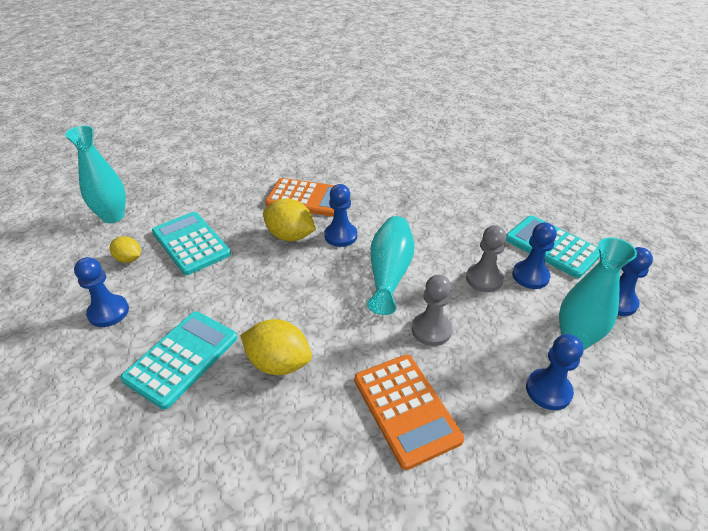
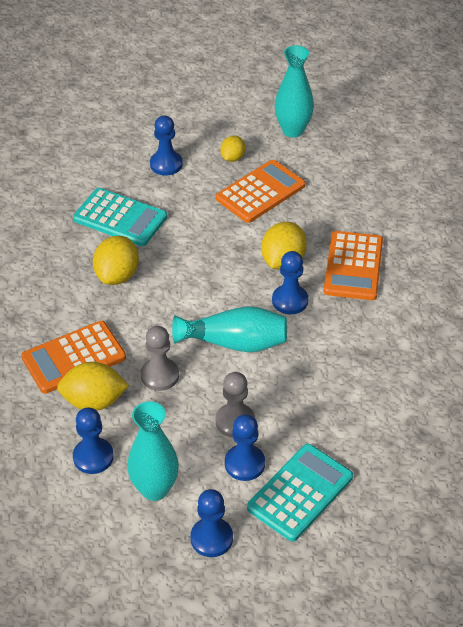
camera: 85 degrees right, 5 degrees up
turquoise calculator [152,212,231,275] -> orange calculator [216,160,305,223]
none -> yellow lemon [57,362,129,411]

